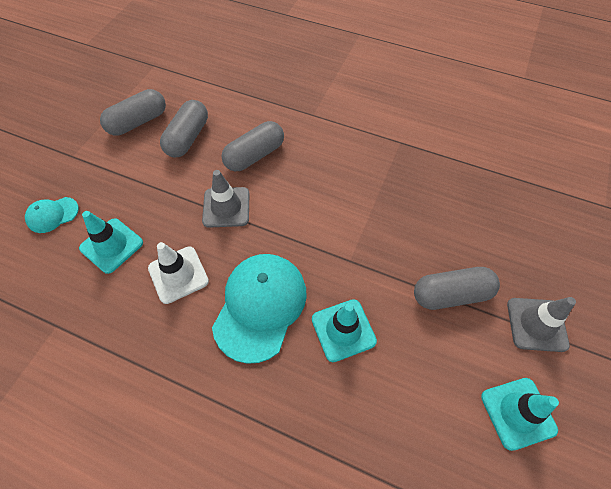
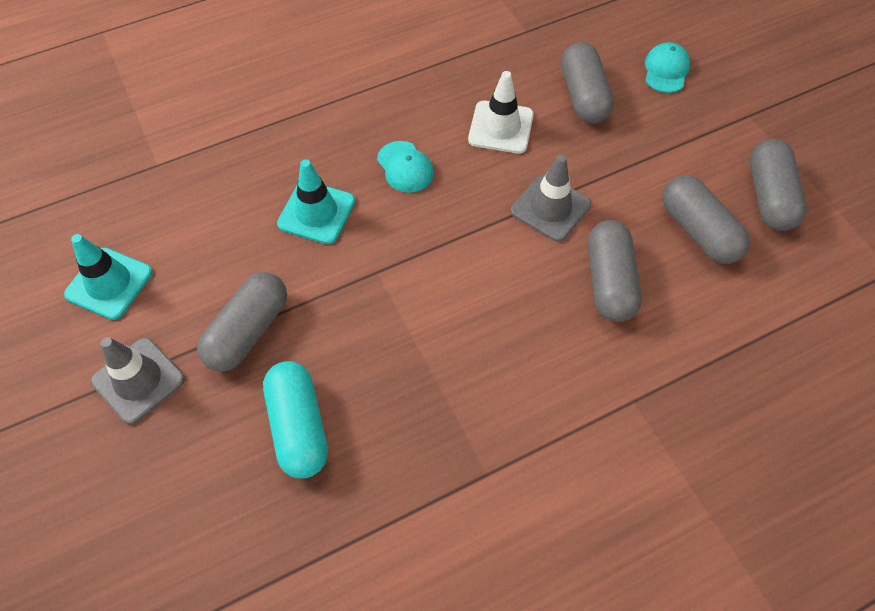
camera: 130 degrees right, 0 degrees up
turquoise traffic cone [79,211,143,274] -> grey capsule [561,42,614,124]
turquoise cap [212,254,307,364] -> turquoise cap [377,141,434,193], size x0.50
none -> turquoise capsule [263,361,328,479]

